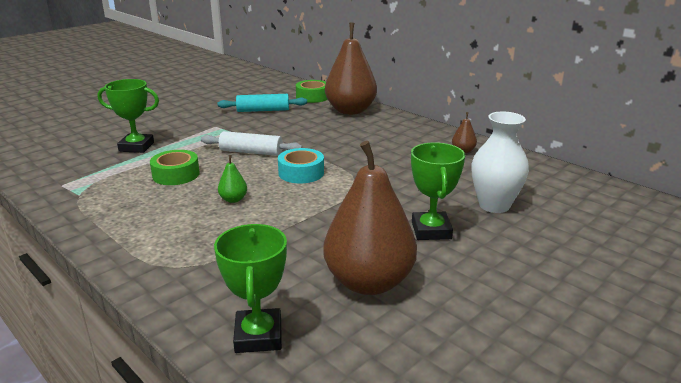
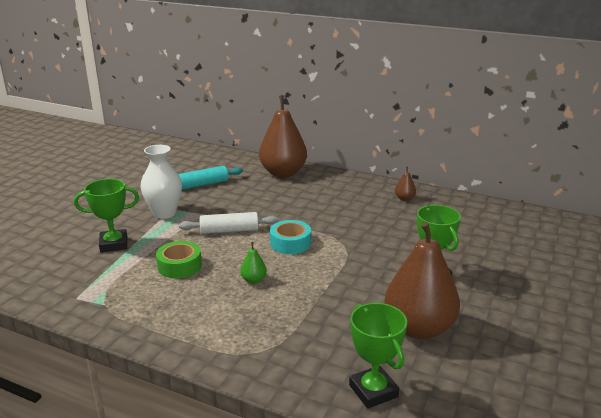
camera: 20 degrees left, 0 degrees up
green tape [296,80,328,103] -> none
white vase [471,112,529,213] -> white vase moved to [140,145,182,219]

